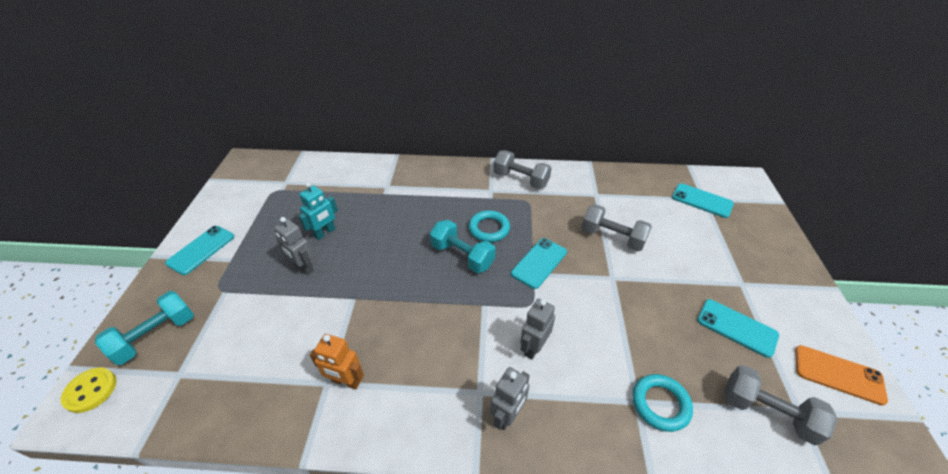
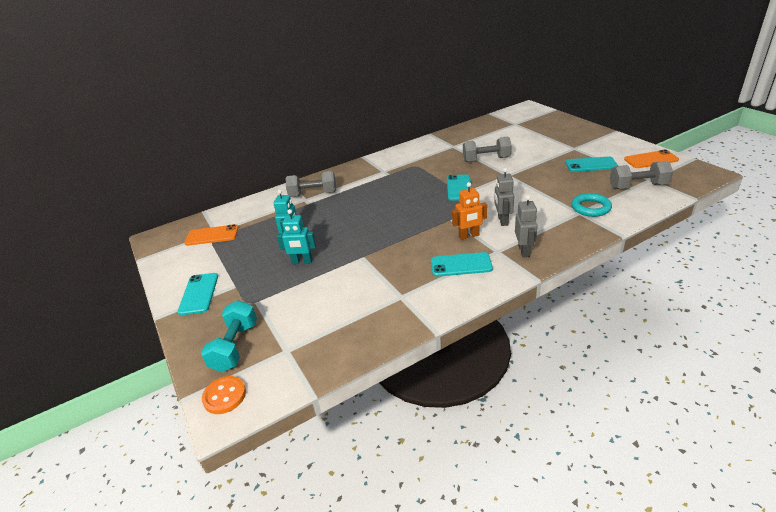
camera: 30 degrees left, 10 degrees down
yellow button [61,367,117,413] -> orange button [202,376,246,414]
grey robot [274,217,314,275] -> turquoise robot [277,209,316,264]
orange robot [310,334,364,389] -> orange robot moved to [452,182,487,240]
turquoise dumbbell [430,220,496,273] -> none
turquoise ring [469,210,510,242] -> none
grey dumbbell [493,150,552,189] -> grey dumbbell moved to [286,171,336,197]
turquoise phone [672,183,734,218] -> turquoise phone moved to [431,252,493,277]
none -> orange phone [185,224,239,246]

